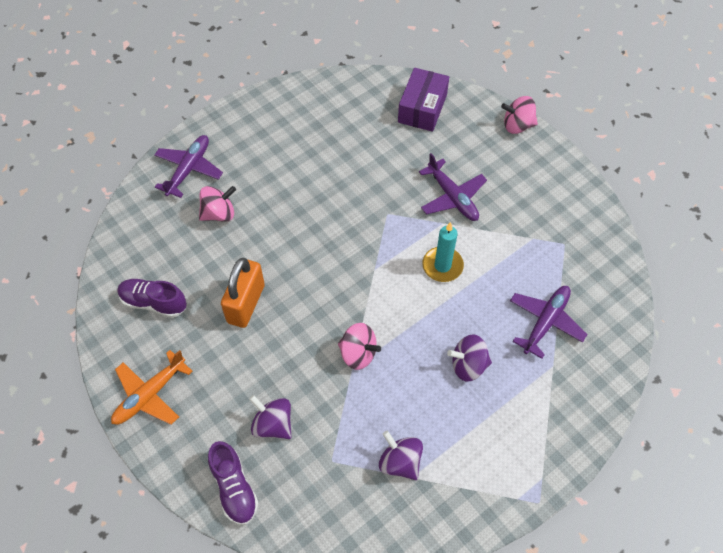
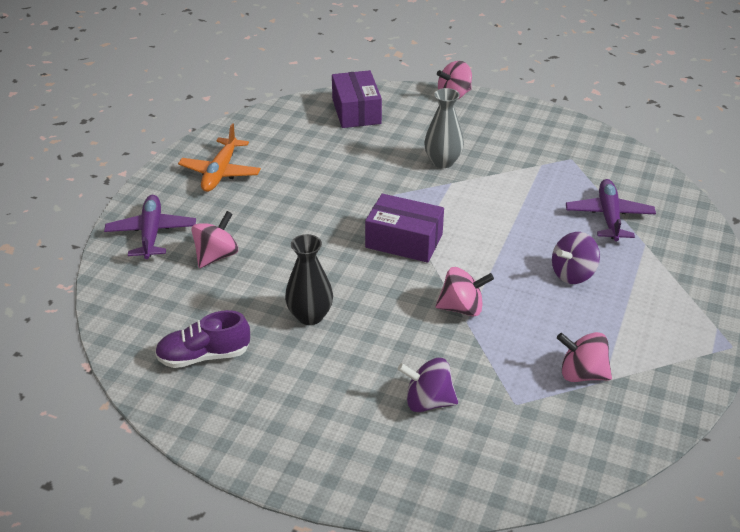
camera: 30 degrees left, 20 degrees down
orange plane [111,350,193,425] -> orange plane moved to [178,124,261,192]
purple shoe [208,441,259,525] -> none
orange padlock [221,258,265,328] -> black vase [285,234,333,325]
purple spinning top [379,431,423,480] -> pink spinning top [557,332,612,382]
purple plane [419,153,487,221] -> grey vase [424,88,464,168]
turquoise candle [422,222,464,282] -> none
none -> purple box [365,194,444,263]

